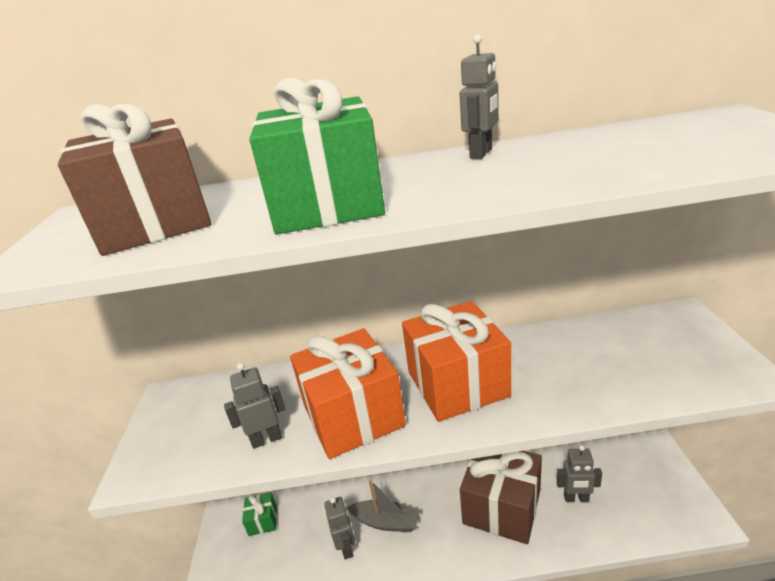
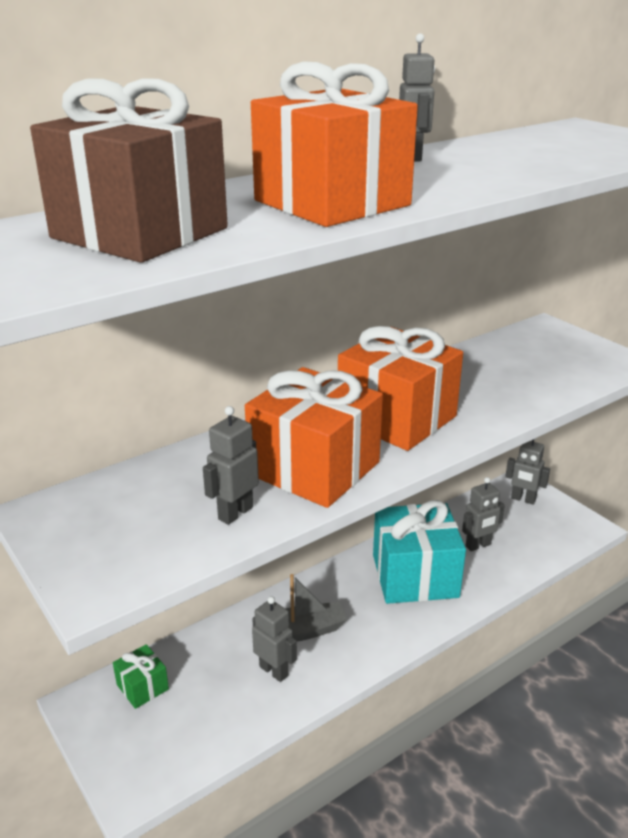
camera: 35 degrees left, 0 degrees up
green gift [249,78,385,234] -> orange gift [251,61,418,227]
brown gift [460,451,542,544] -> turquoise gift [373,500,466,604]
none -> grey robot [505,438,550,505]

